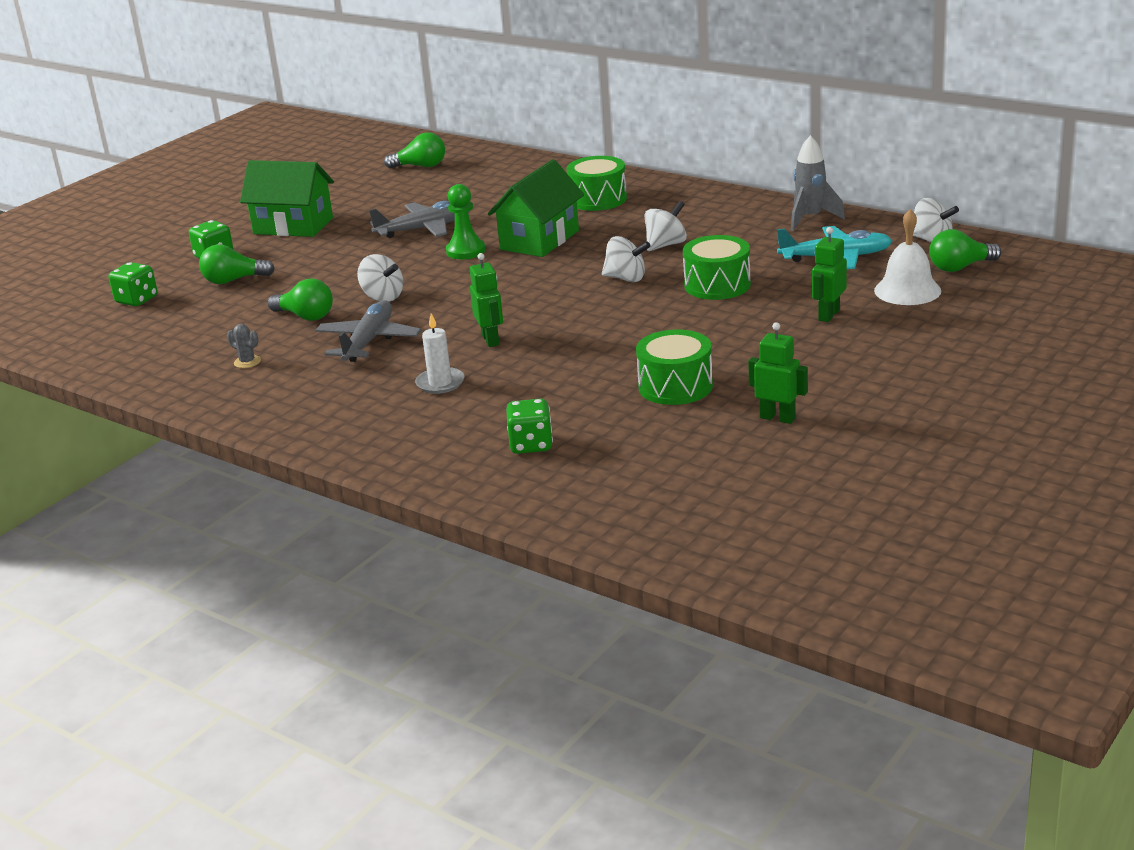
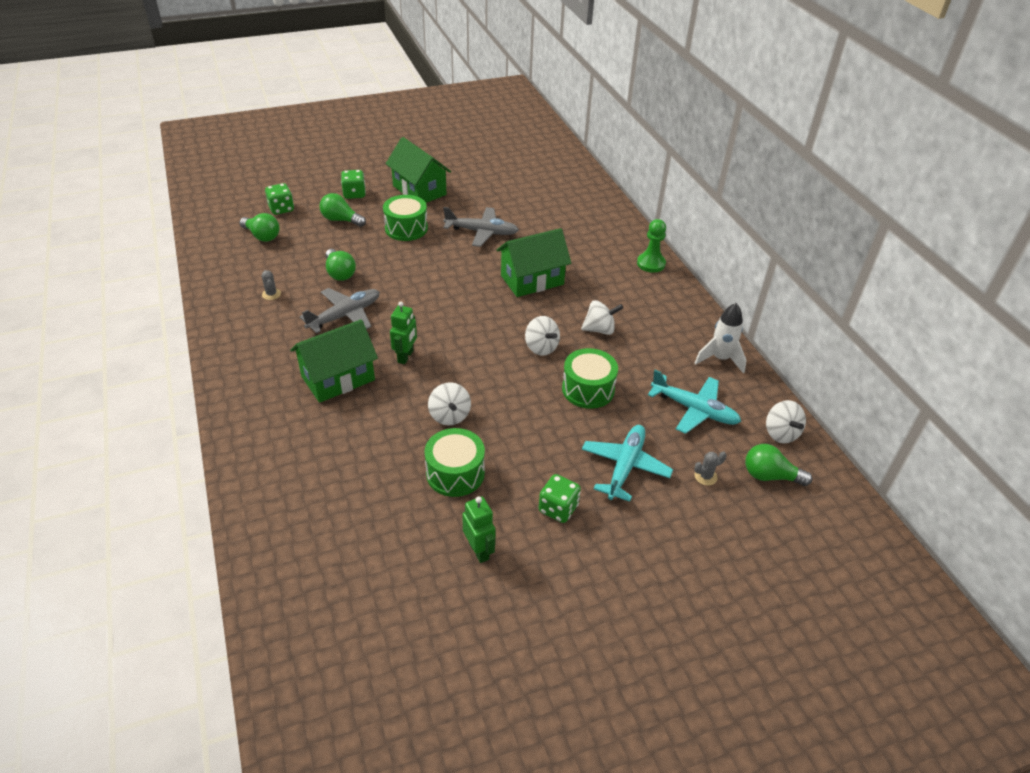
camera: 30 degrees right, 15 degrees up
white spinning top [357,254,403,302] -> white spinning top moved to [428,382,471,425]
green light bulb [384,132,445,169] -> green light bulb moved to [239,213,280,242]
white candle [415,313,465,394] -> green house [290,319,378,403]
green pawn [446,184,486,259] -> green pawn moved to [637,219,666,273]
green dice [506,399,553,454] -> green dice moved to [539,474,581,523]
green drum [566,156,627,211] -> green drum moved to [383,195,428,241]
grey rocket [791,135,845,231] -> white rocket [695,303,746,374]
green robot [812,227,847,322] -> turquoise plane [582,425,673,502]
white bell [874,209,941,305] -> grey cactus [694,452,727,485]

